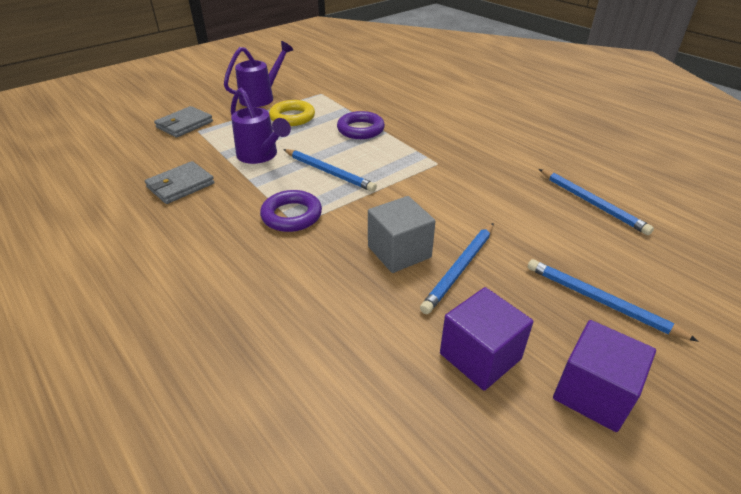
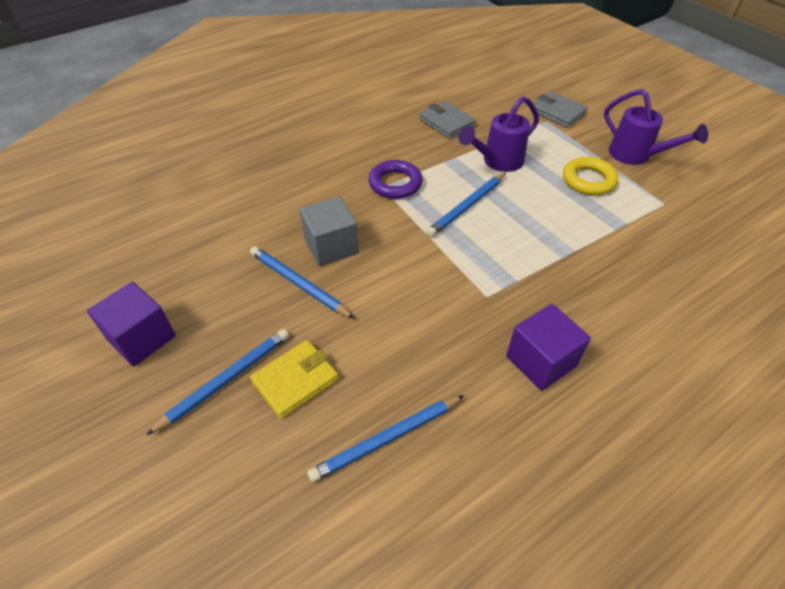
camera: 95 degrees right, 10 degrees up
purple ring [337,111,385,139] -> none
purple cube [440,287,533,391] -> purple cube moved to [506,304,591,391]
none -> yellow wallet [250,340,339,419]

